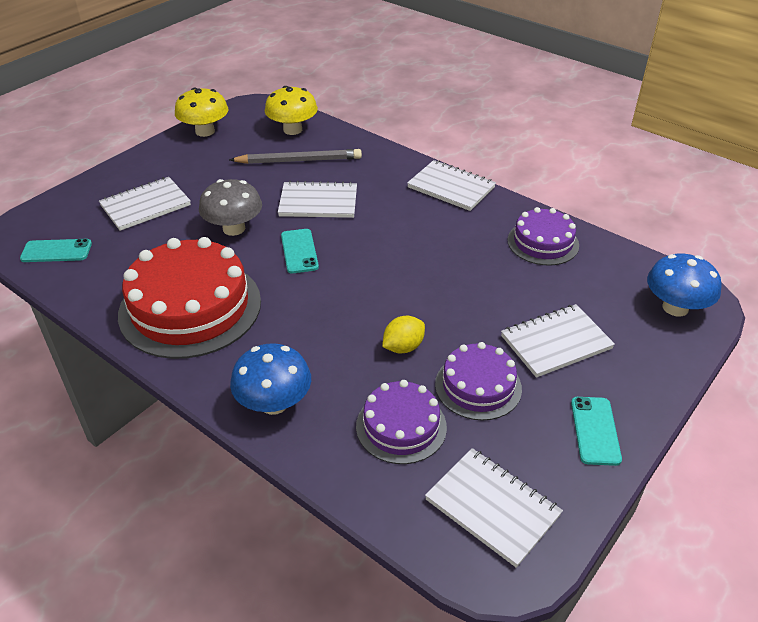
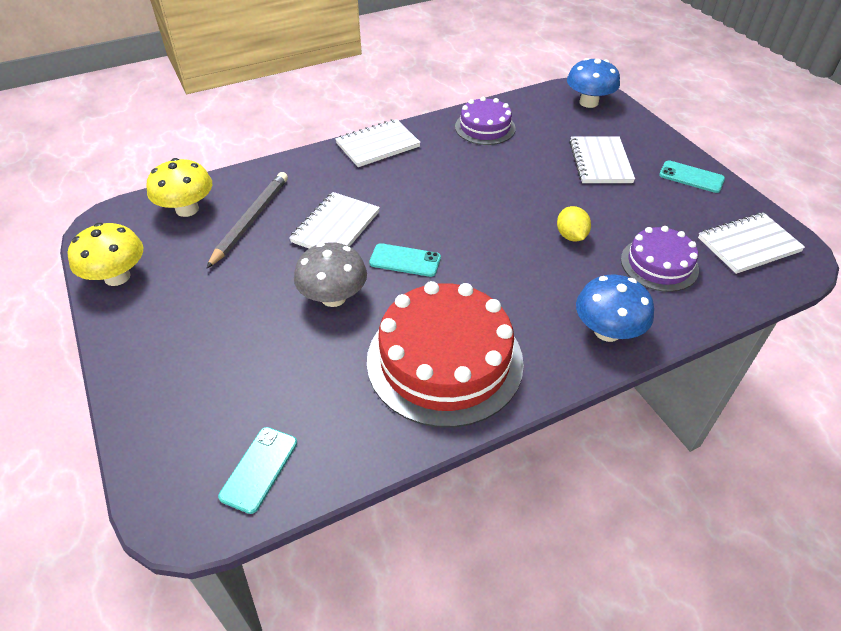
camera: 65 degrees left, 5 degrees up
white notebook [99,177,191,231] -> none
purple cake [435,342,522,421] -> none

